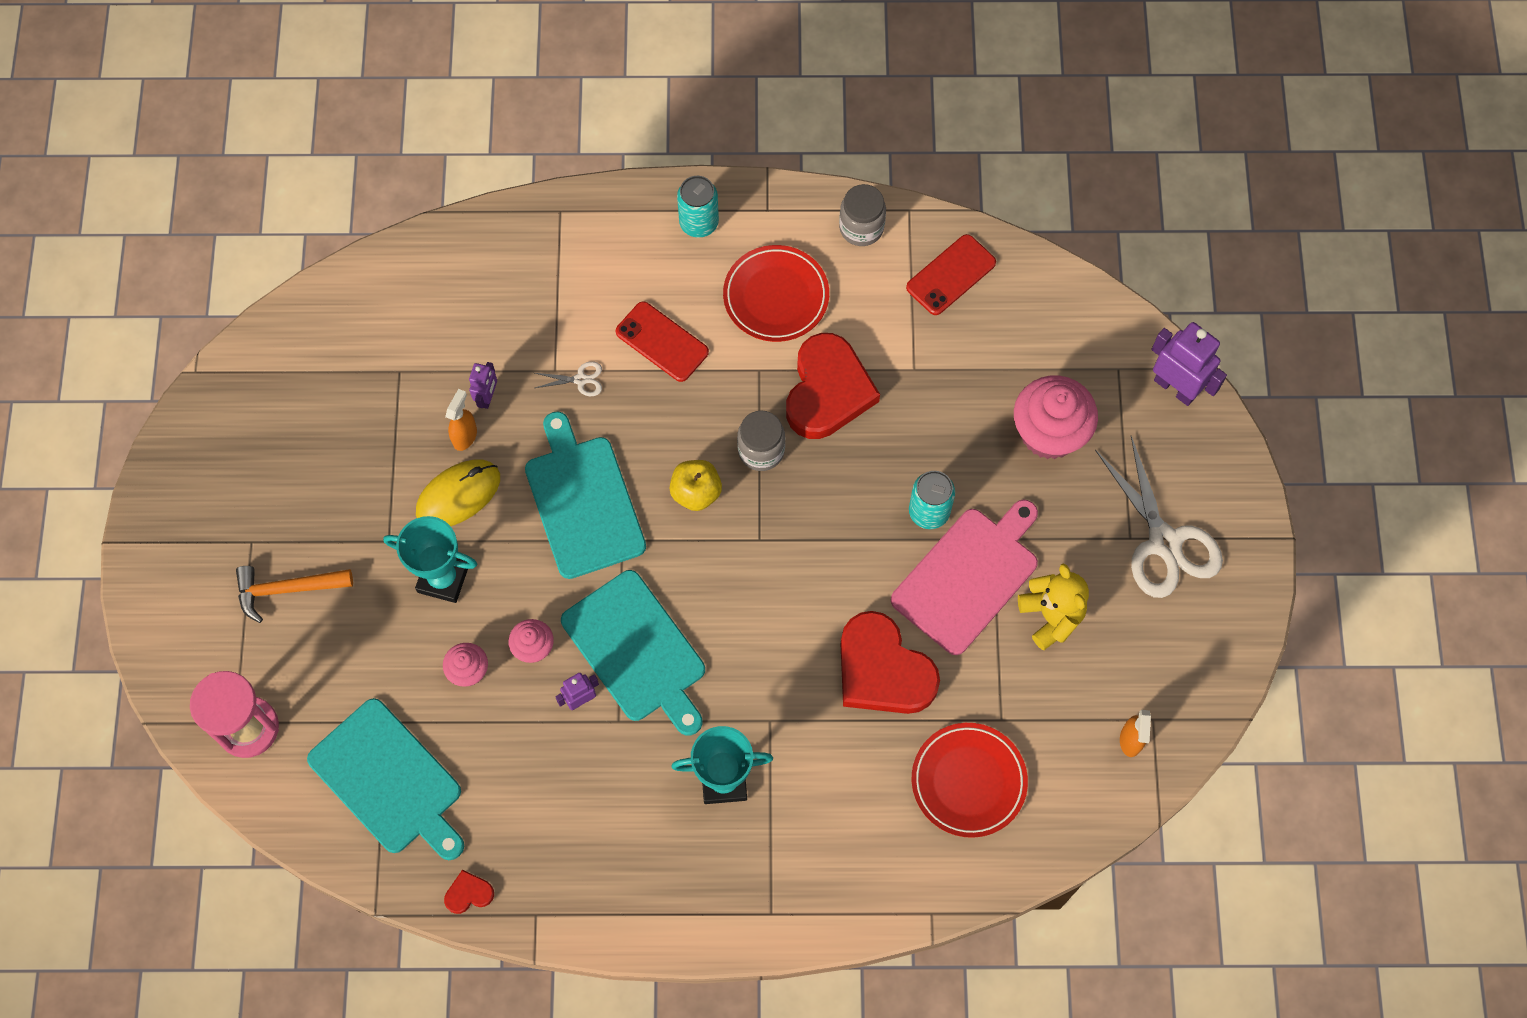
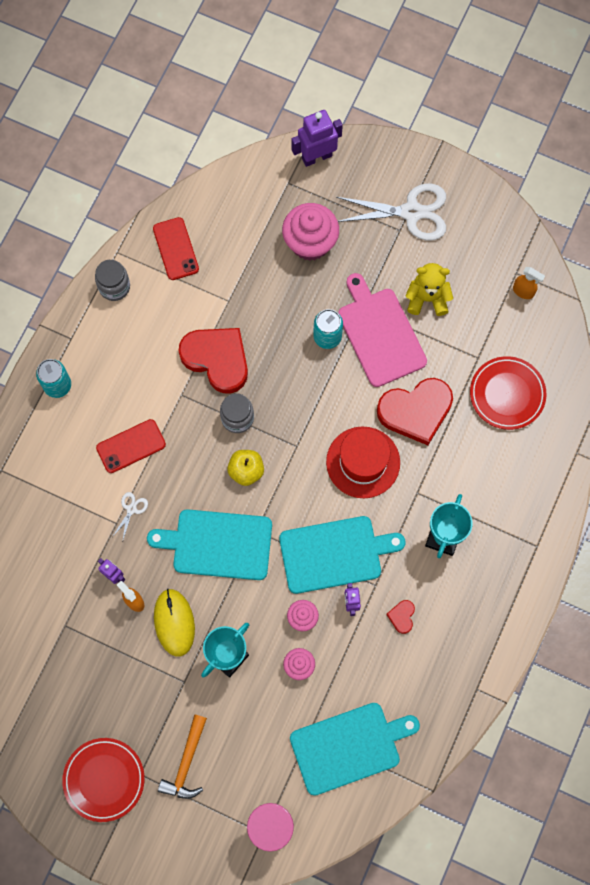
camera: 65 degrees left, 5 degrees up
red heart [444,870,494,914] -> red heart moved to [386,600,415,634]
red plate [723,245,829,342] -> red plate moved to [62,738,145,822]
none -> red hat [326,426,400,498]

